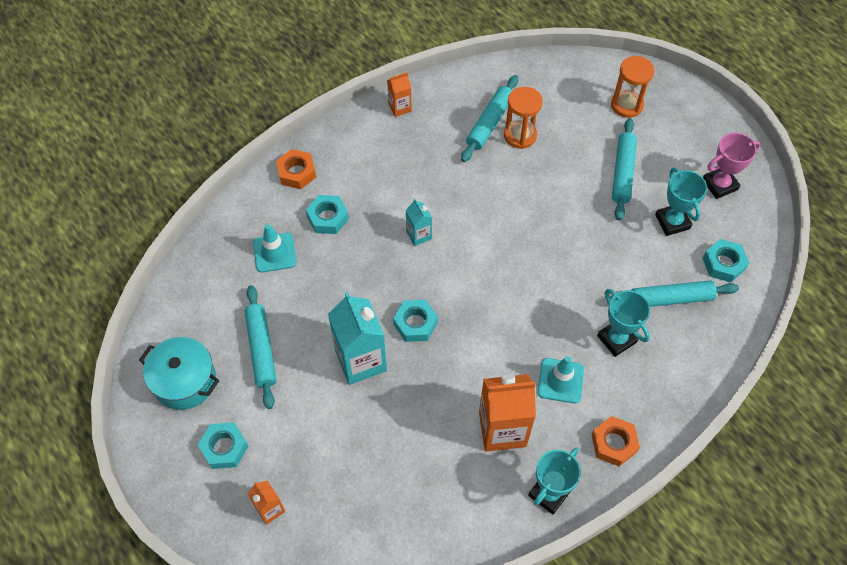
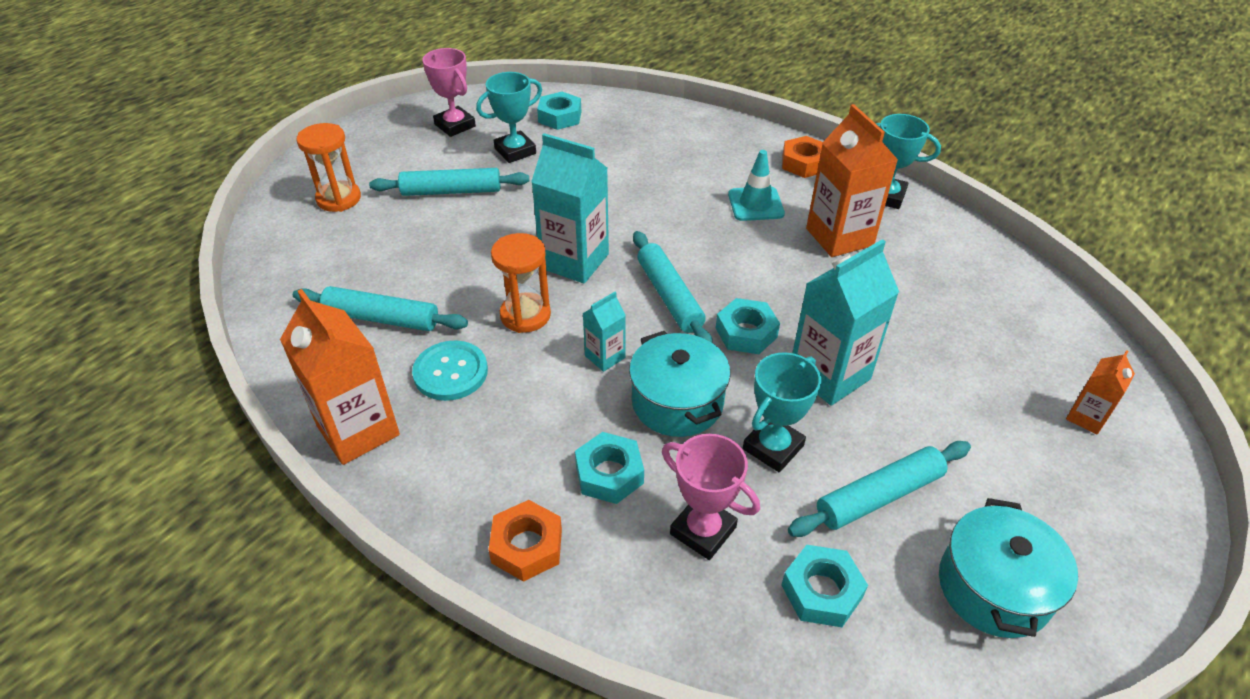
camera: 105 degrees left, 15 degrees down
turquoise nut [198,422,248,469] -> turquoise nut moved to [782,545,868,627]
turquoise traffic cone [253,224,297,273] -> pink trophy [662,434,760,560]
orange carton [387,72,412,117] -> orange carton [280,289,400,465], size x1.95
orange hourglass [504,87,543,149] -> orange hourglass moved to [491,233,551,333]
turquoise trophy [597,289,650,357] -> turquoise trophy moved to [743,352,821,472]
turquoise rolling pin [610,280,739,307] -> turquoise rolling pin moved to [633,231,713,343]
none -> turquoise button [412,341,488,401]
none -> turquoise carton [531,133,609,284]
none -> turquoise pot [629,331,730,437]

